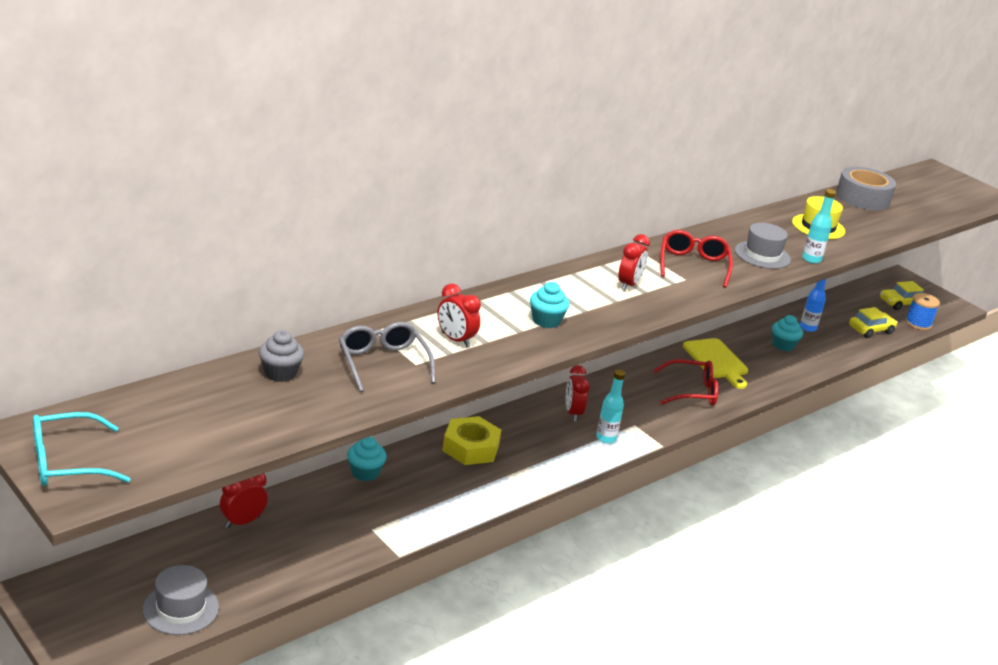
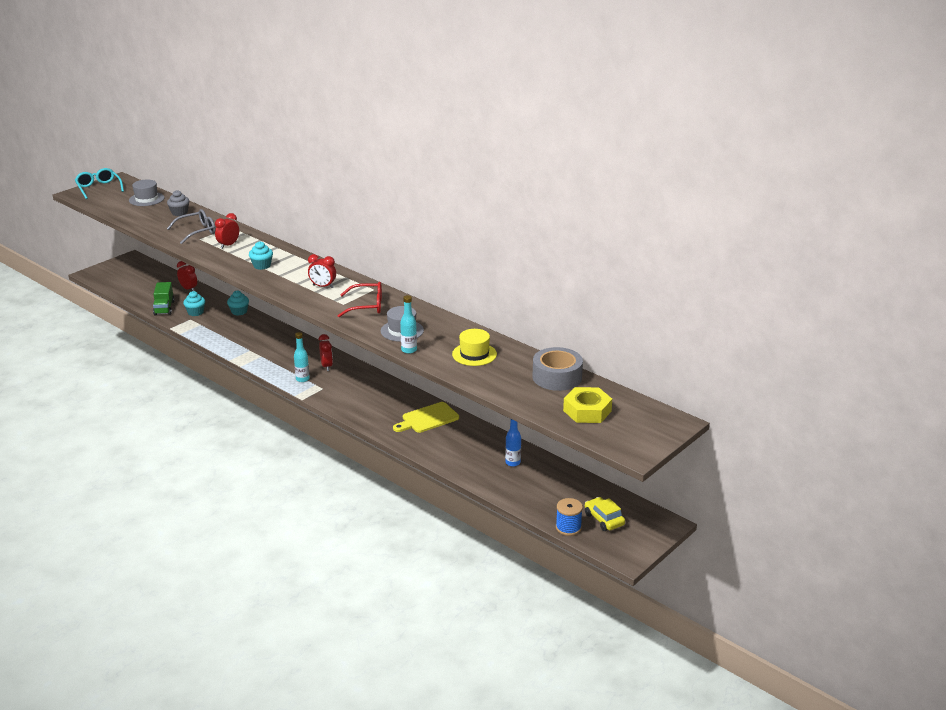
camera: 85 degrees right, 0 degrees up
grey hat [143,565,219,635] -> grey hat moved to [129,180,164,206]
yellow nut [442,416,501,465] -> yellow nut moved to [563,387,612,423]
red clock [566,365,590,421] -> red clock turned 90 degrees clockwise [319,334,333,371]
red glasses [653,359,718,406] -> none
turquoise cupcake [772,315,803,351] -> turquoise cupcake moved to [183,291,205,316]
yellow car [849,307,897,338] -> none
none -> green truck [153,282,175,316]

